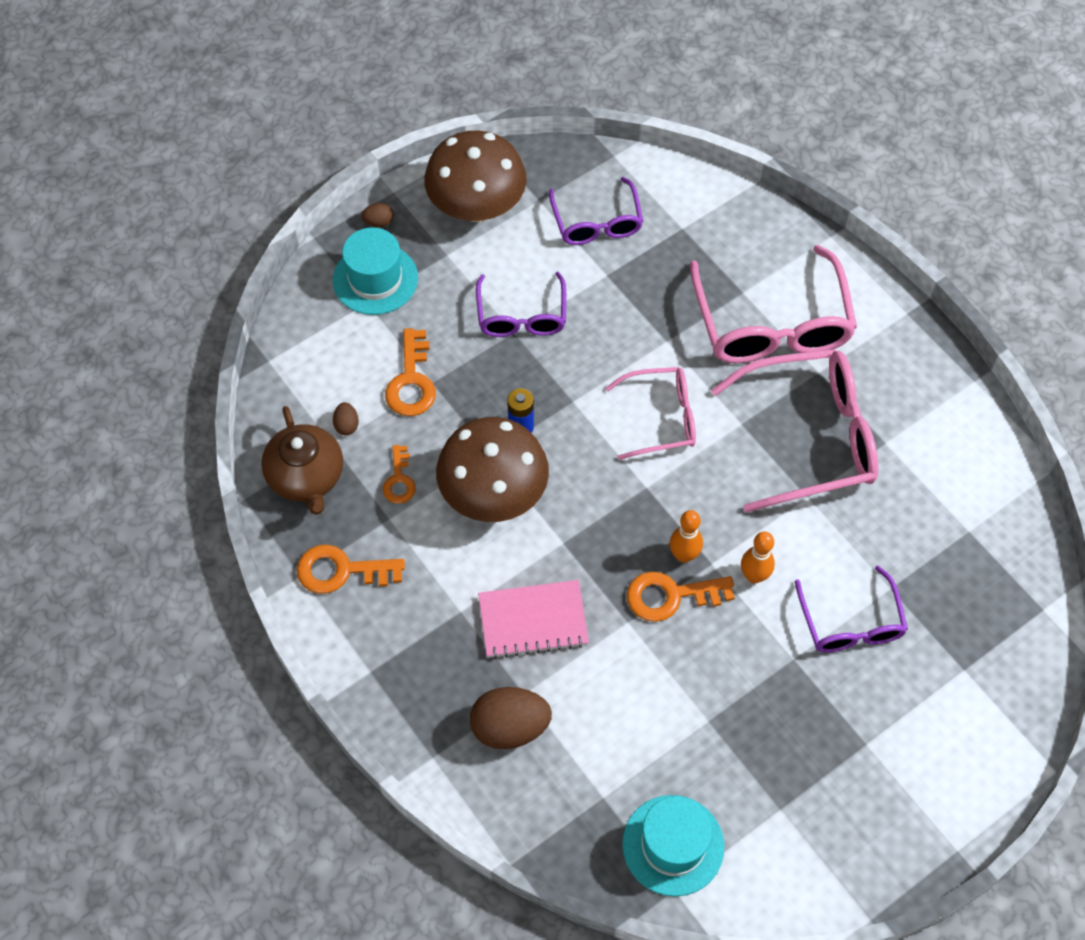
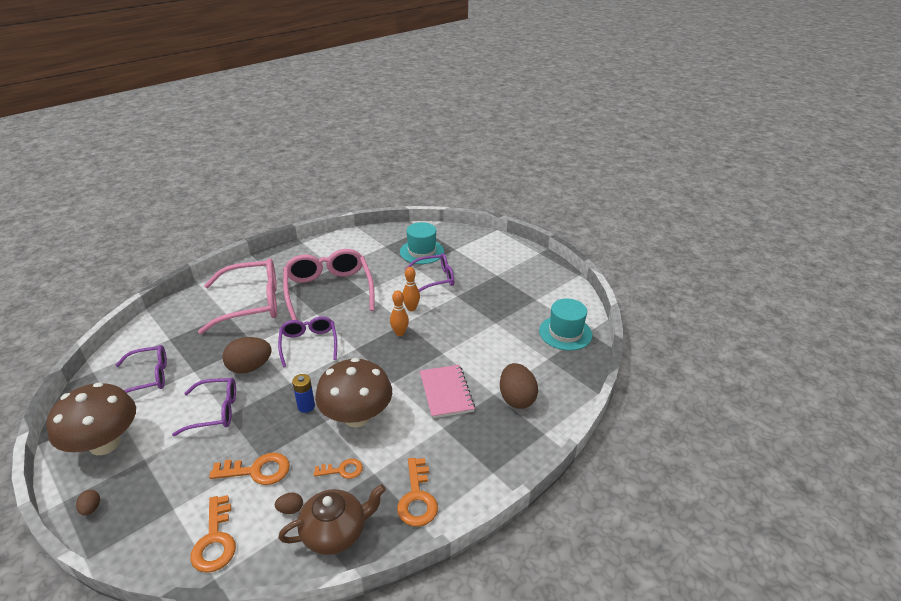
camera: 95 degrees left, 25 degrees down
turquoise hat [333,227,418,315] -> turquoise hat moved to [400,222,444,264]
pink glasses [605,367,696,460] -> purple glasses [278,316,337,367]
orange key [627,572,735,622] -> orange key moved to [190,495,236,573]
none -> brown egg [222,337,272,374]

